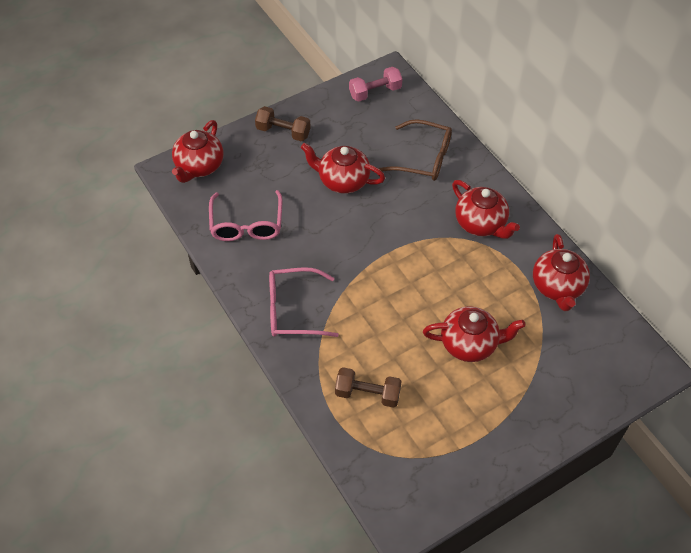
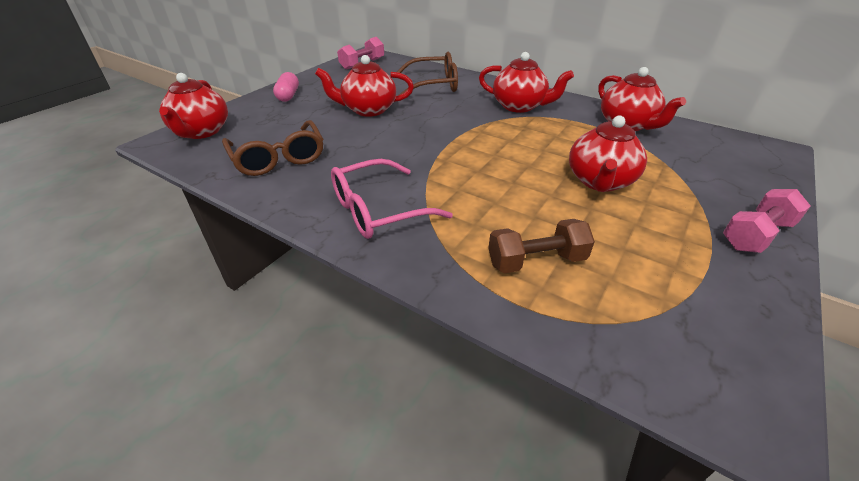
camera: 25 degrees left, 15 degrees down
pink glasses [209,190,282,241] -> brown glasses [222,120,323,176]
brown dumbbell [255,106,311,141] -> pink capsule [273,72,299,102]
red teapot [423,306,526,362] -> red teapot turned 135 degrees clockwise [569,115,647,192]
none -> pink dumbbell [723,189,811,253]

